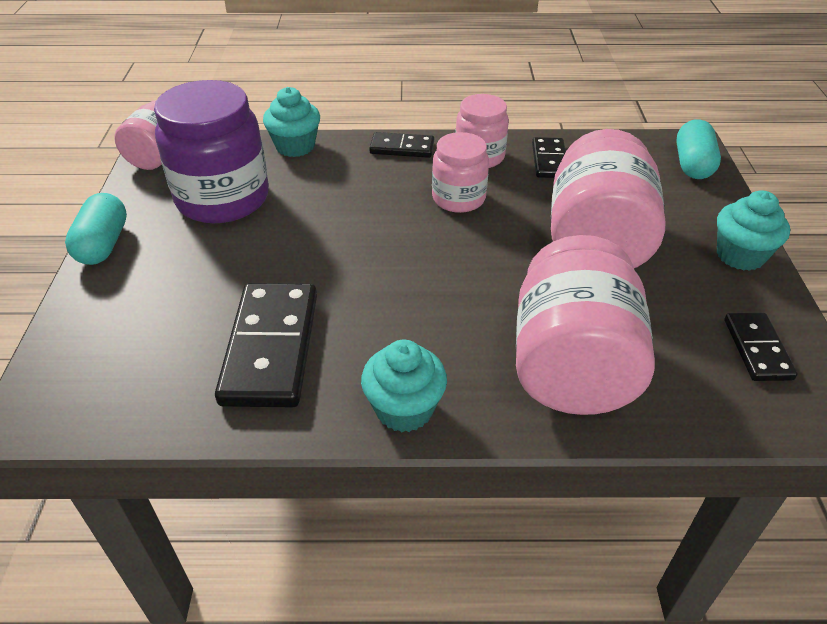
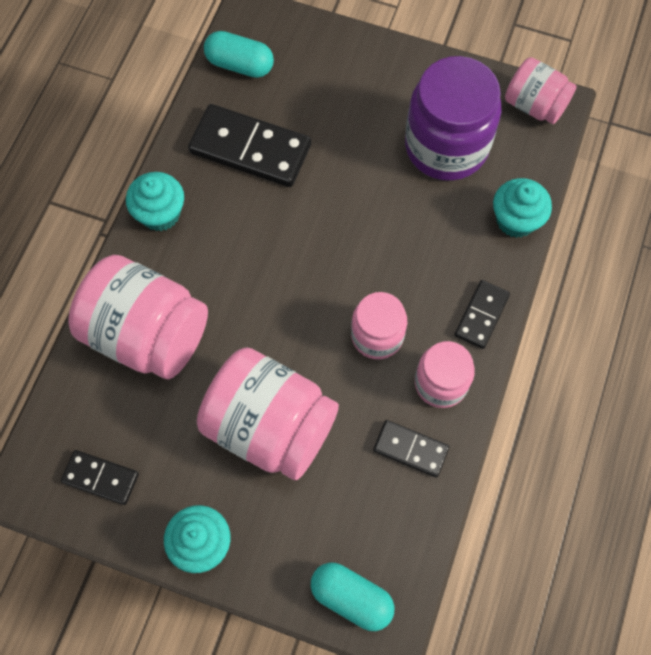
camera: 110 degrees right, 25 degrees up
turquoise capsule [65,193,127,265] -> turquoise capsule moved to [204,31,274,78]

